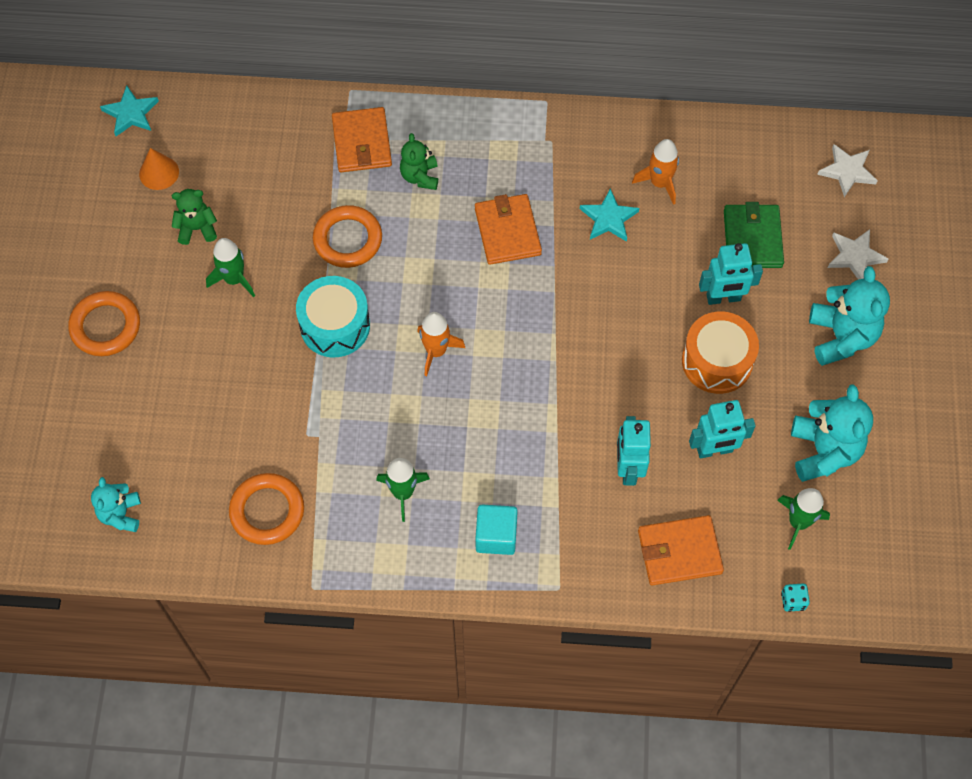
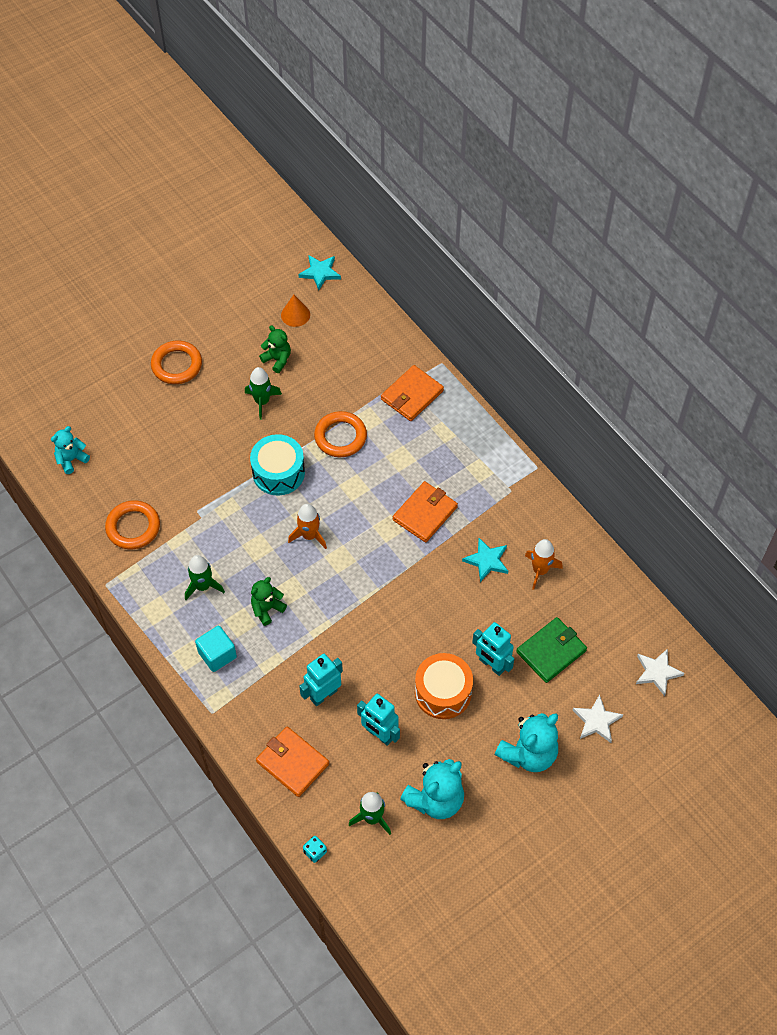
camera: 50 degrees right, 5 degrees down
green teddy bear [400,133,438,190] -> green teddy bear moved to [251,577,287,626]

